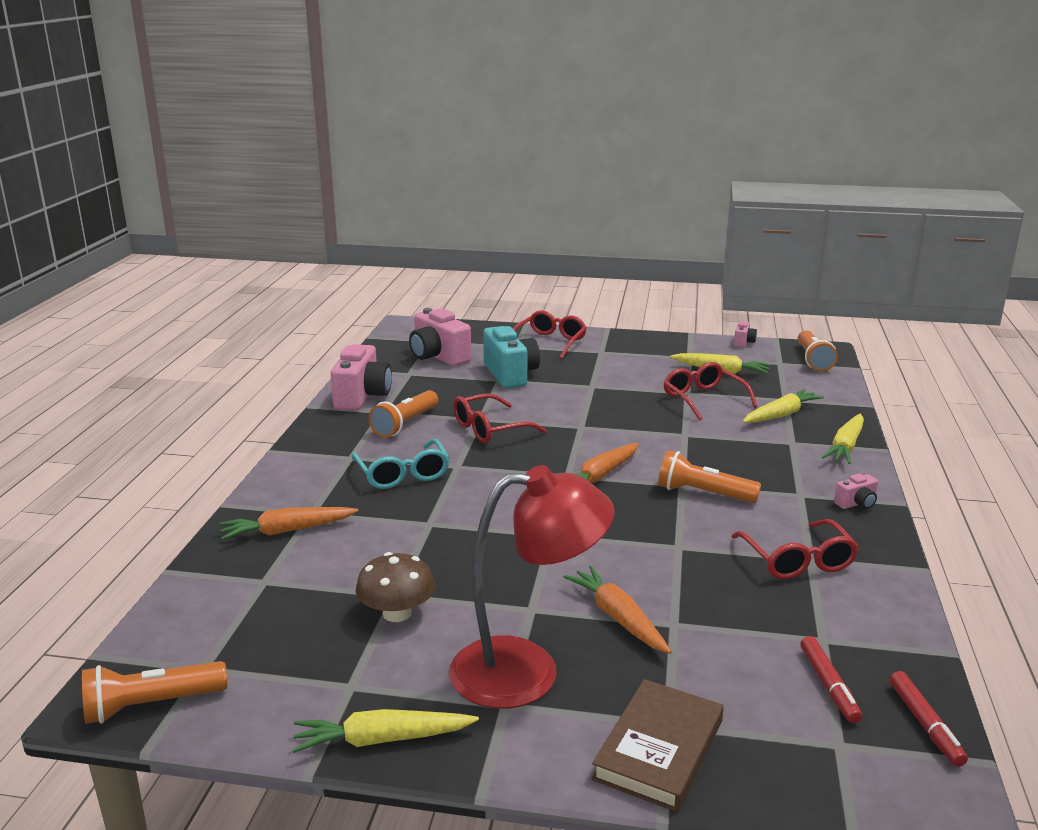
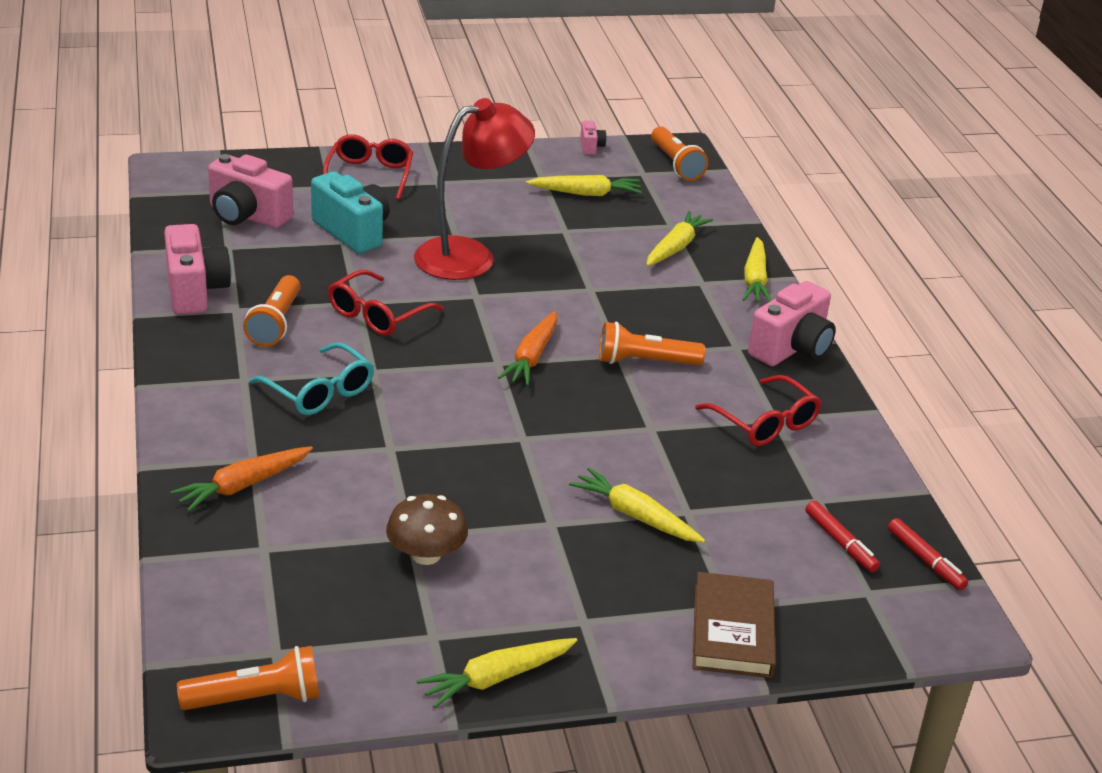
camera: 25 degrees left, 10 degrees up
orange flashlight [82,661,227,724] -> orange flashlight turned 150 degrees counterclockwise [177,646,319,710]
red lamp [449,465,615,709] -> red lamp moved to [414,98,535,280]
orange carrot [564,566,672,654] -> yellow carrot [569,468,705,543]
red glasses [663,362,758,421] -> none
pink camera [834,474,878,509] -> pink camera [748,281,836,366], size x2.13

